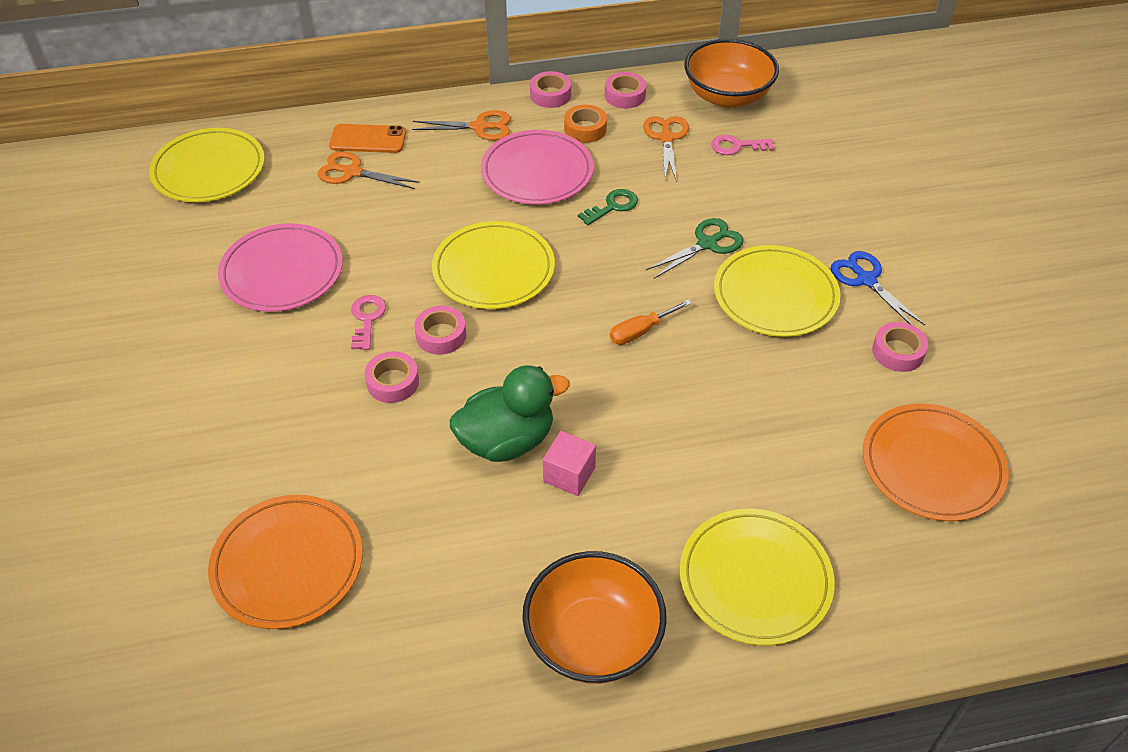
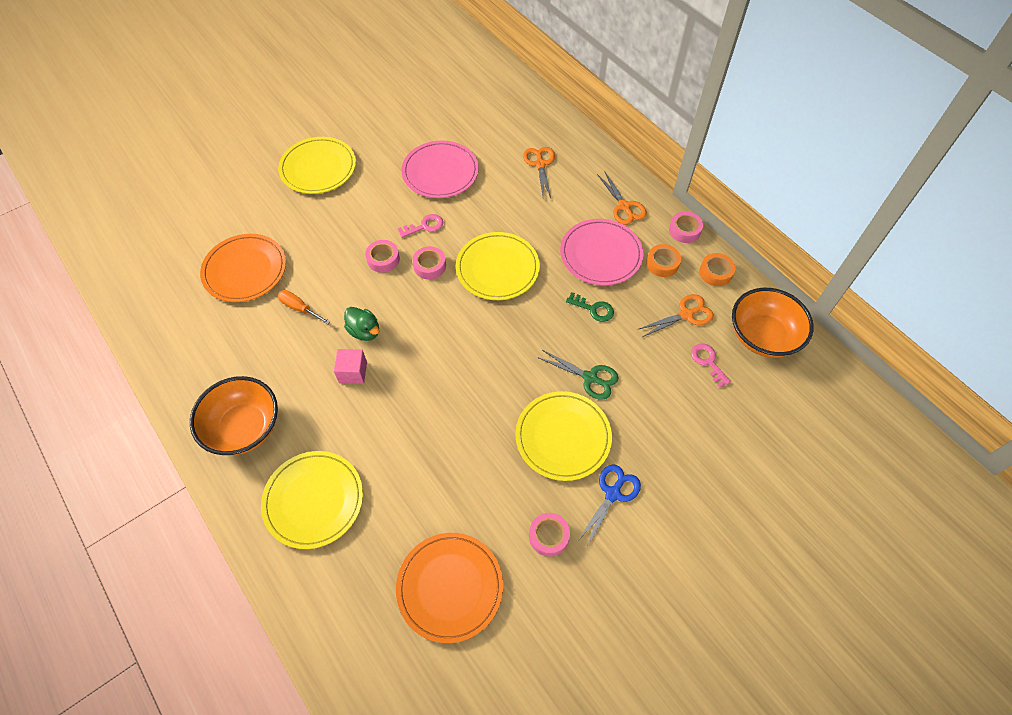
camera: 65 degrees right, 10 degrees up
yellow plate [149,128,265,202] -> yellow plate moved to [278,137,356,194]
orange phone [329,124,406,153] -> none
green duck [450,365,570,462] -> green duck [344,307,380,341], size x0.61
pink tape [605,72,646,109] -> orange tape [699,253,735,286]
orange screwdriver [610,300,692,345] -> orange screwdriver moved to [278,290,330,325]

